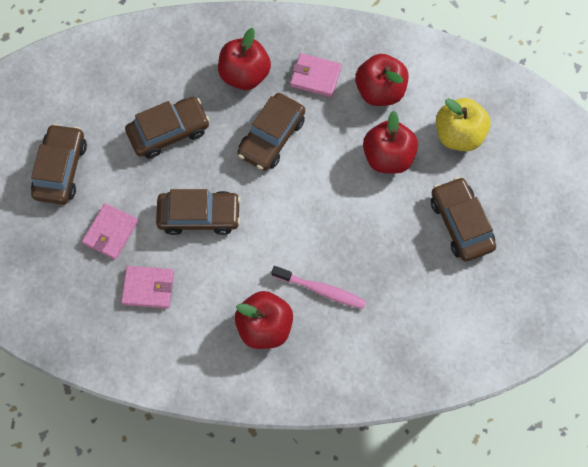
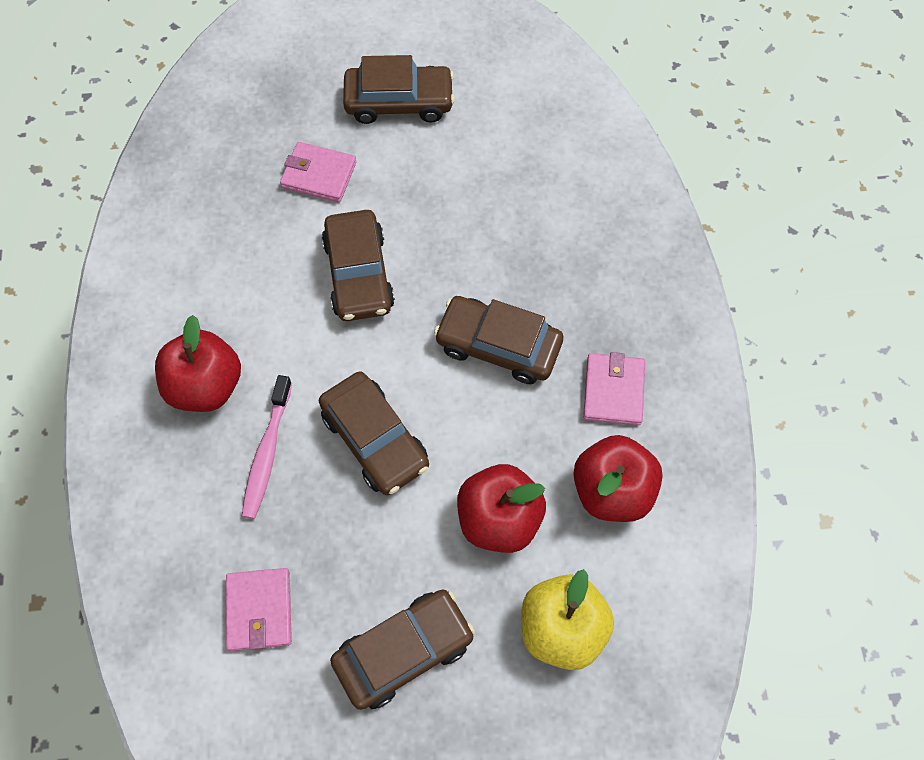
camera: 80 degrees right, 5 degrees down
pink wallet [121,266,174,309] -> pink wallet moved to [226,568,292,651]
brown car [125,97,210,159] -> brown car moved to [319,372,429,495]
red apple [218,28,271,90] -> none

